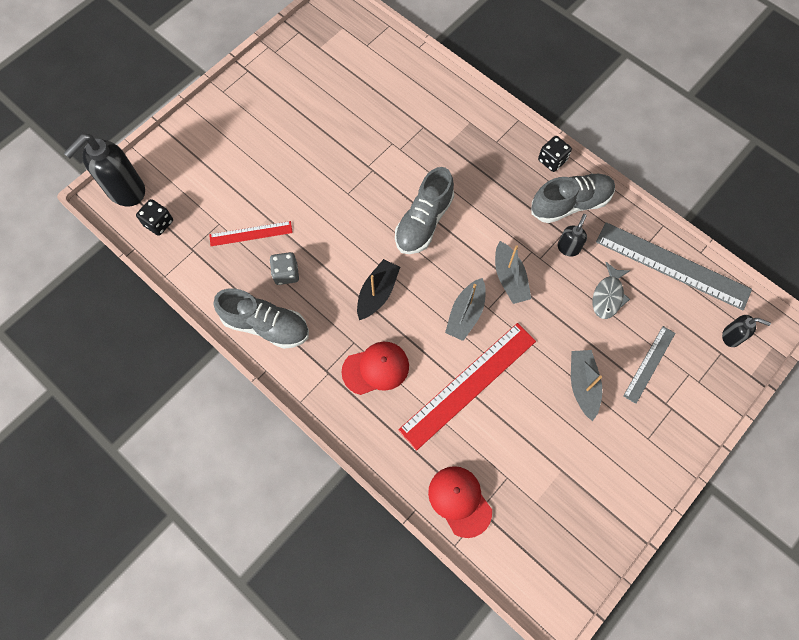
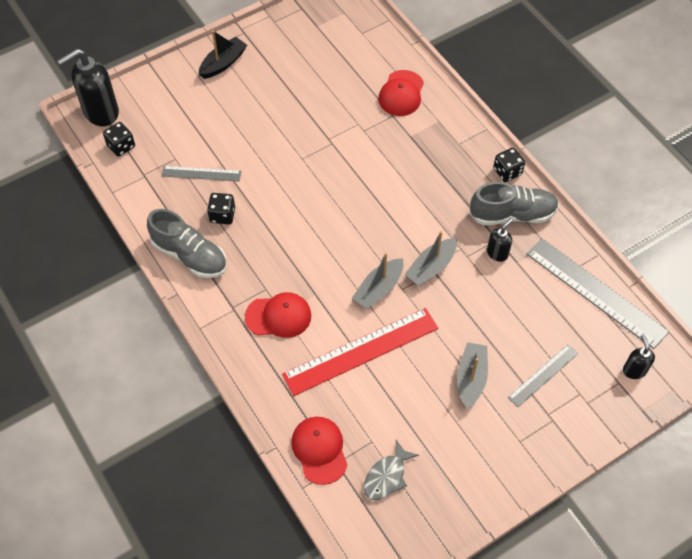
camera: 15 degrees right, 10 degrees down
red ruler [209,221,293,246] -> grey ruler [162,166,241,182]
grey dice [270,252,299,285] -> black dice [207,193,235,224]
black boat [357,259,400,320] -> black boat moved to [198,30,247,79]
grey shoe [395,167,454,254] -> none
grey boat [495,241,531,304] -> grey boat turned 45 degrees clockwise [405,231,457,286]
grey fish [592,262,630,319] -> grey fish moved to [364,440,419,500]
black soap dispenser [722,315,771,347] -> black soap dispenser turned 135 degrees counterclockwise [623,335,655,379]
none -> red cap [378,70,424,116]

